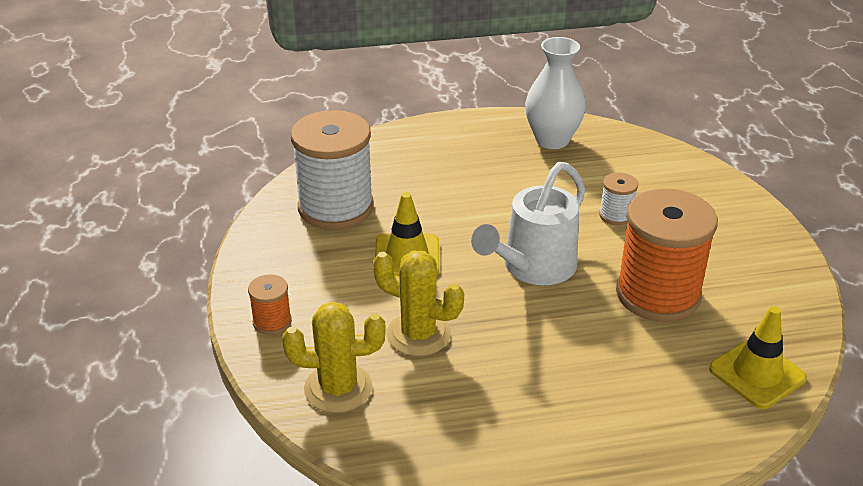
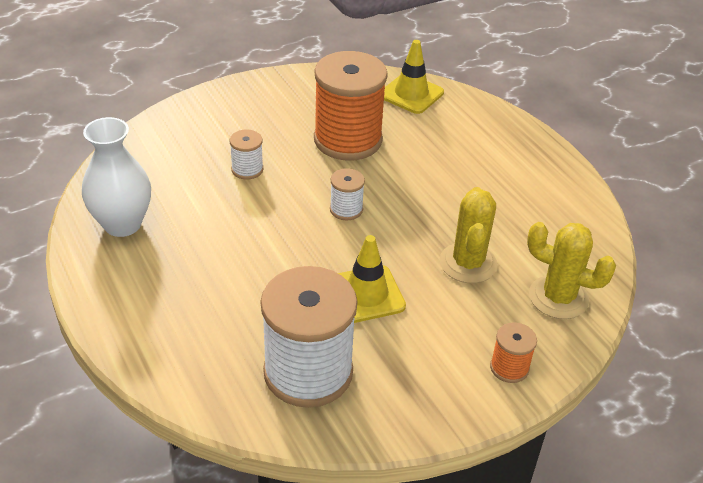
camera: 110 degrees left, 5 degrees up
yellow cactus [282,302,385,413] -> yellow cactus turned 45 degrees counterclockwise [527,222,616,319]
white watering can [471,162,585,285] -> white spool [330,168,365,220]

